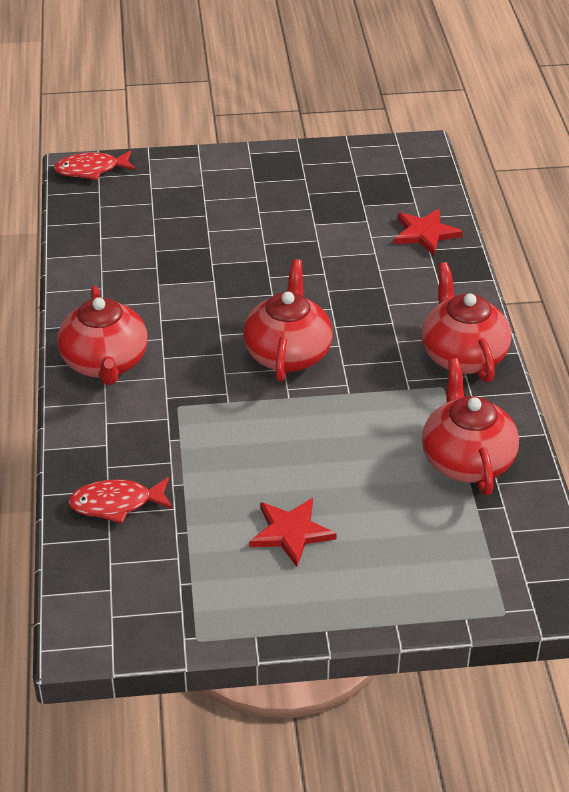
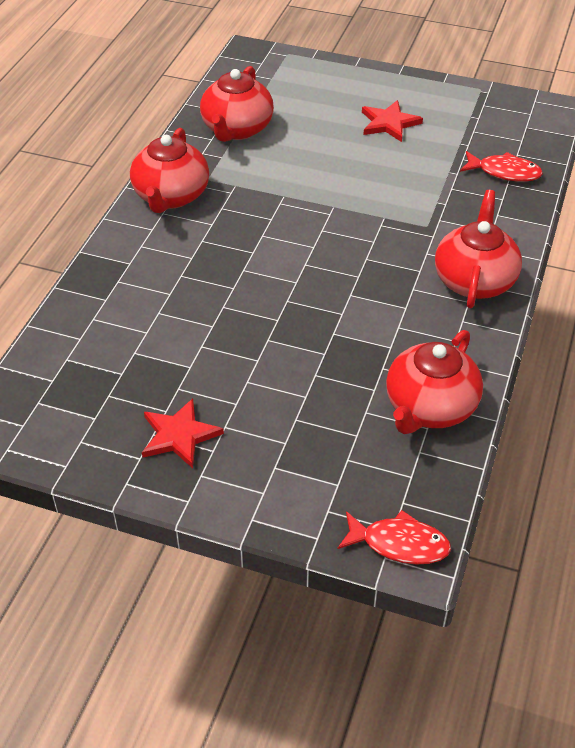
camera: 155 degrees left, 5 degrees up
red teapot [243,259,333,382] -> red teapot moved to [386,330,483,434]
red star [394,209,463,255] -> red star moved to [142,398,224,468]

